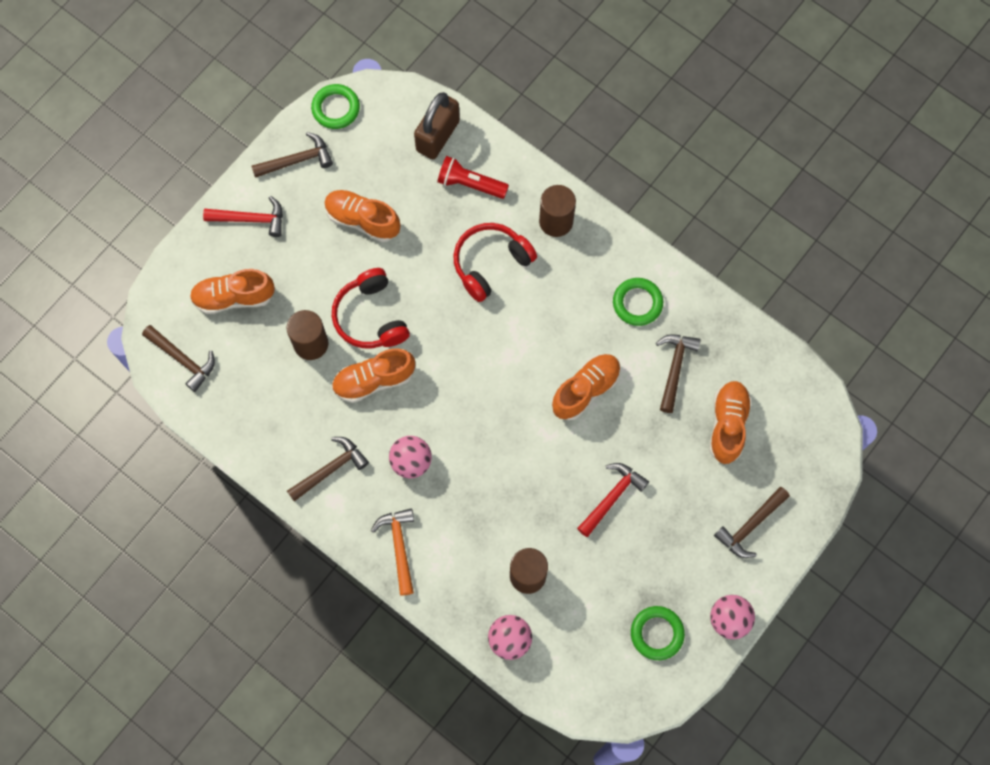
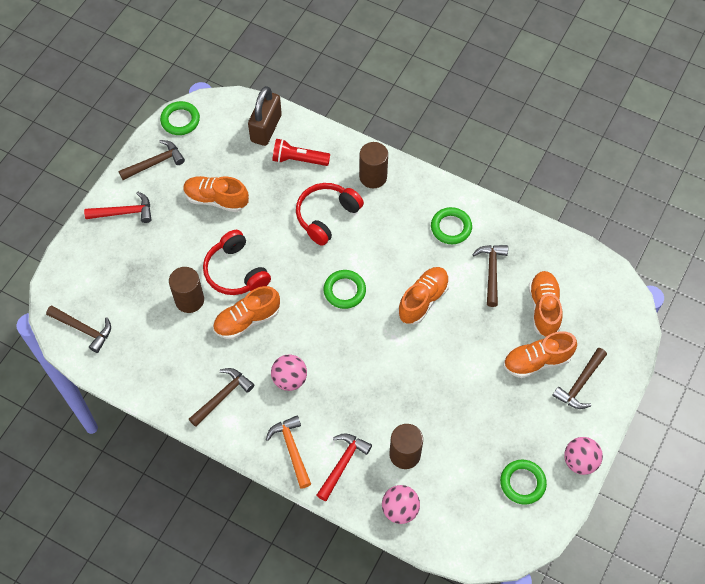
camera: 10 degrees left, 10 degrees down
orange shoe [190,269,275,314] -> orange shoe moved to [504,331,577,378]
red hammer [577,463,649,537] -> red hammer moved to [317,433,372,501]
none -> green ring [323,270,366,309]

